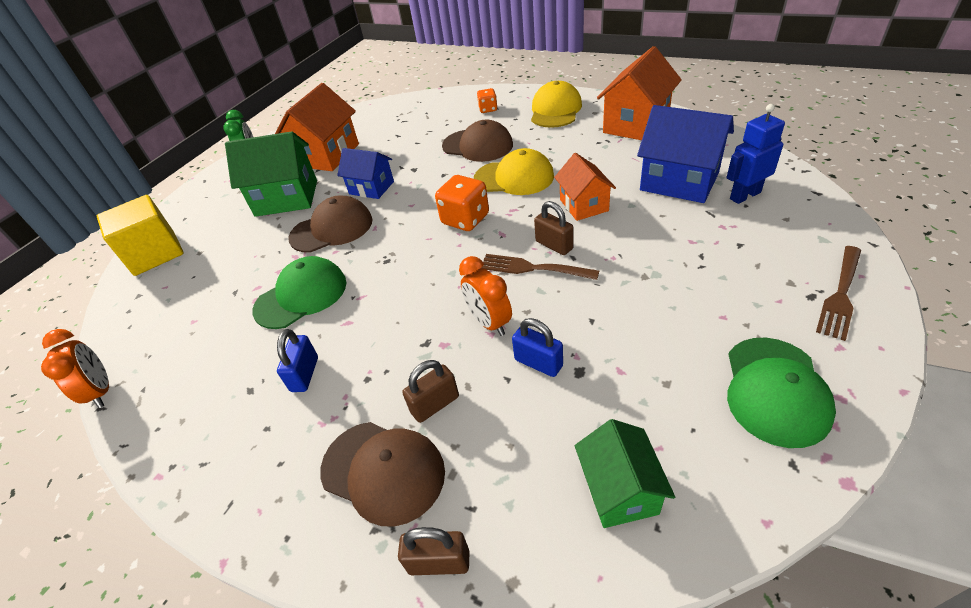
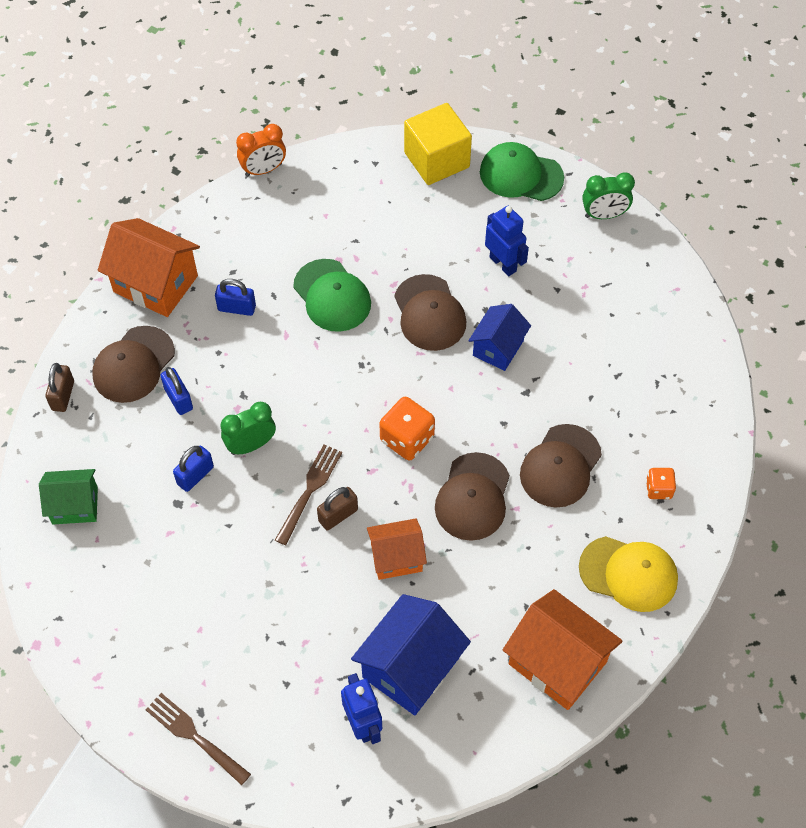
camera: 90 degrees right, 15 degrees up
green house [225,131,317,217] -> blue robot [485,206,529,276]
orange house [275,83,359,171] -> orange house moved to [98,218,200,317]
brown padlock [402,360,459,423] -> blue padlock [160,367,193,415]
orange clock [459,256,512,336] -> green clock [221,402,276,455]
yellow cap [474,148,554,195] -> brown cap [435,452,510,541]
green cap [727,338,836,448] -> green cap moved to [480,142,564,201]

